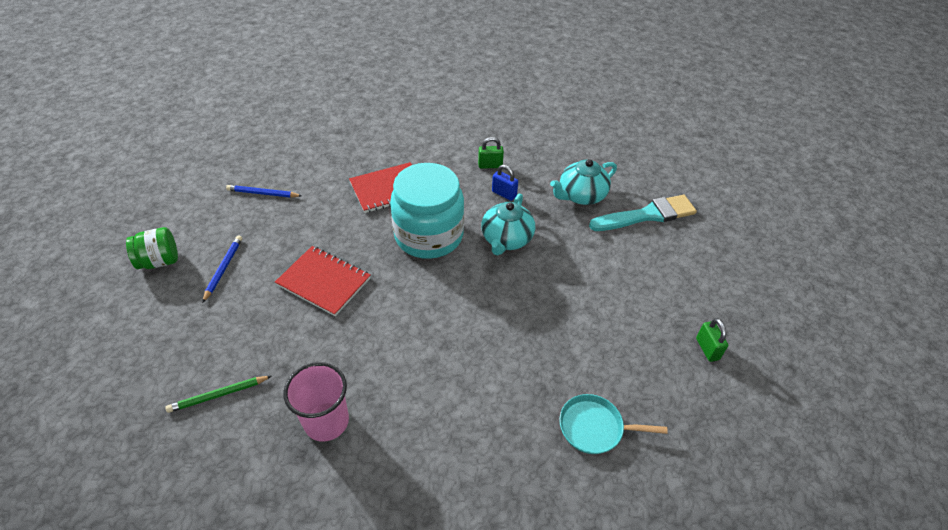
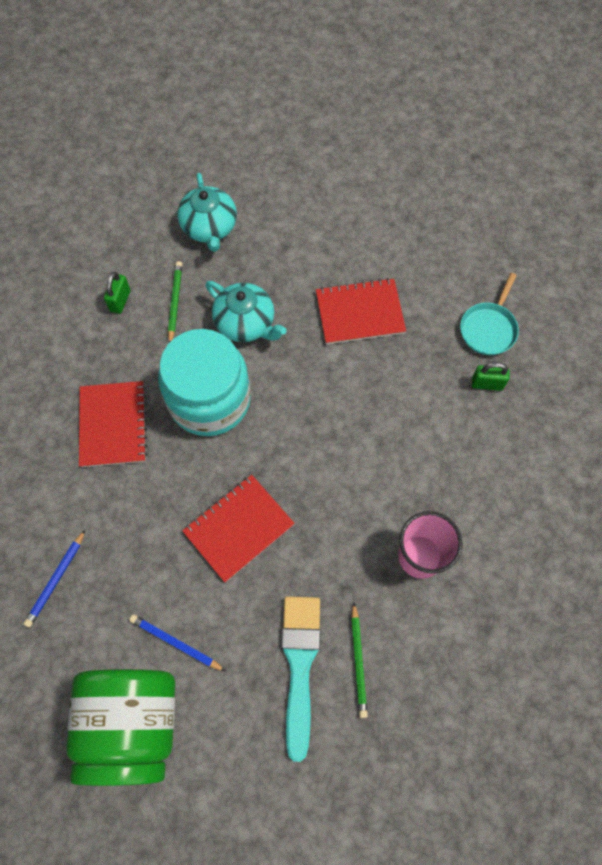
camera: 70 degrees left, 20 degrees up
green jar [126,227,178,269] -> green jar [66,669,175,786], size x1.97
blue padlock [492,165,518,201] -> green pencil [168,261,182,343]
turquoise brush [589,195,697,231] -> turquoise brush moved to [281,596,320,762]
green padlock [696,318,728,362] -> green padlock moved to [472,362,510,391]
none -> red notebook [316,278,406,344]

